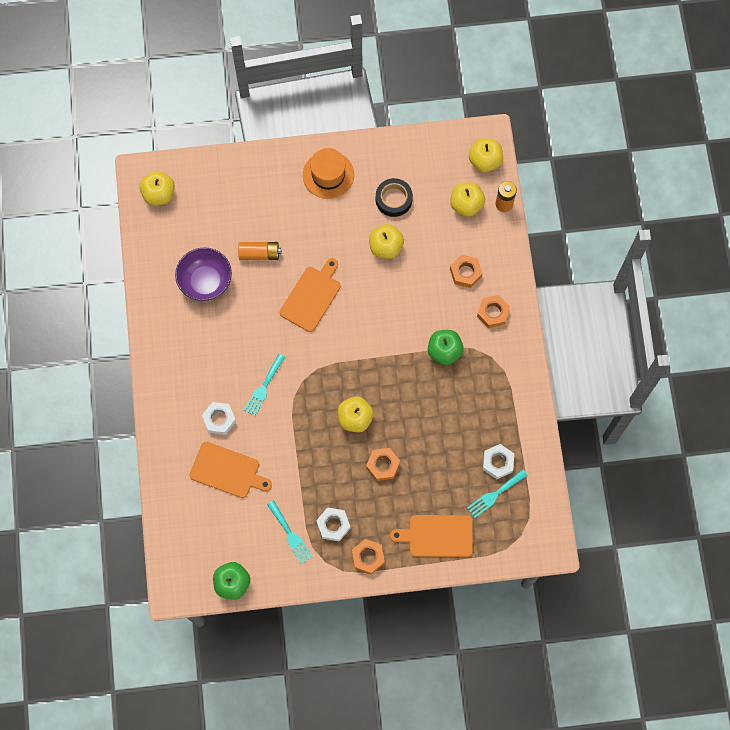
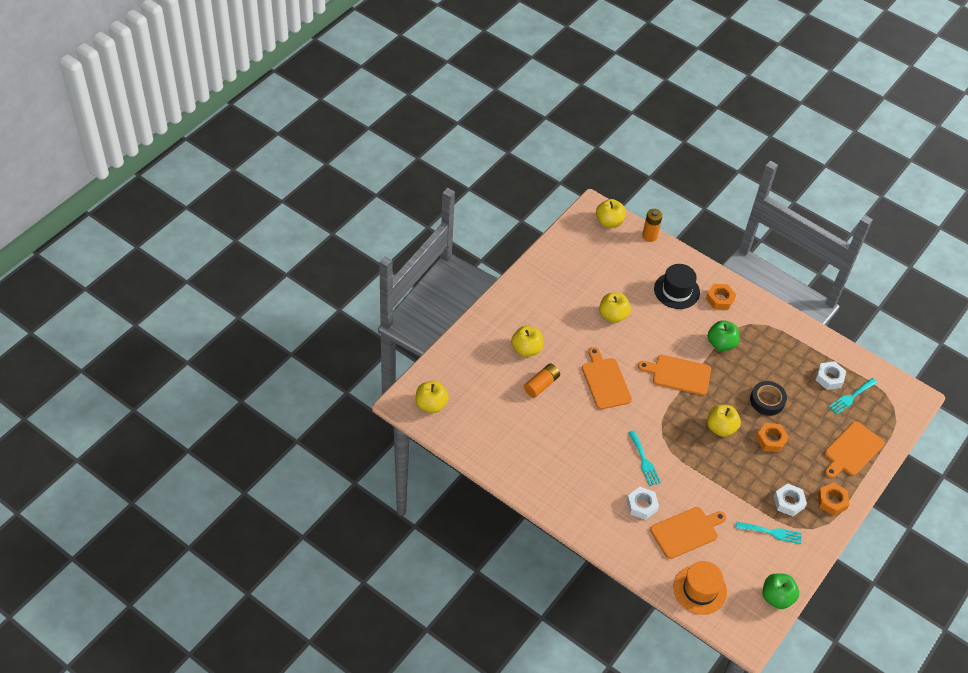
camera: 50 degrees left, 20 degrees down
purple bowl [175,248,232,301] -> none
orange hat [303,148,354,199] -> orange hat moved to [673,561,727,615]
black tape [376,178,413,217] -> black tape moved to [750,381,787,416]
orange nut [450,255,483,288] -> black hat [654,264,700,309]
yellow apple [451,182,485,217] -> yellow apple moved to [511,326,543,357]
turquoise fork [467,469,528,518] -> turquoise fork turned 45 degrees clockwise [829,378,877,414]
none -> orange cutting board [638,355,711,395]

